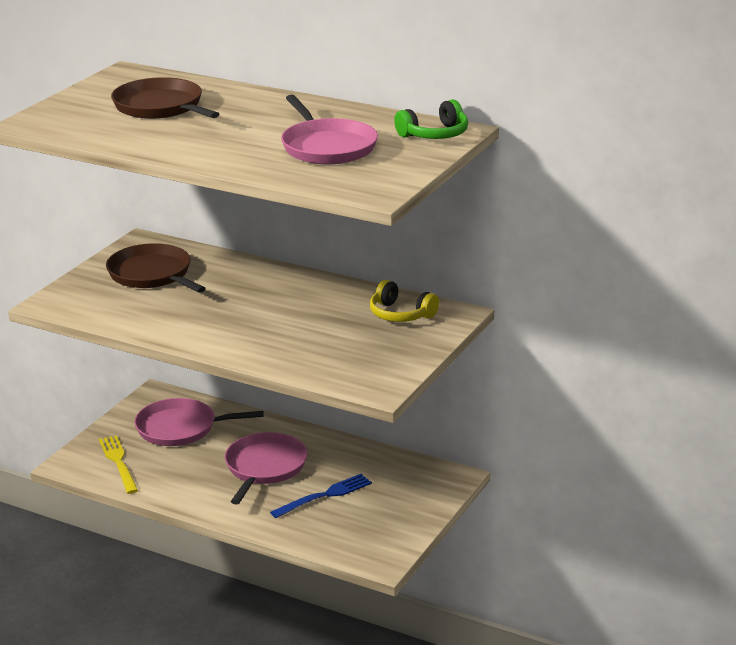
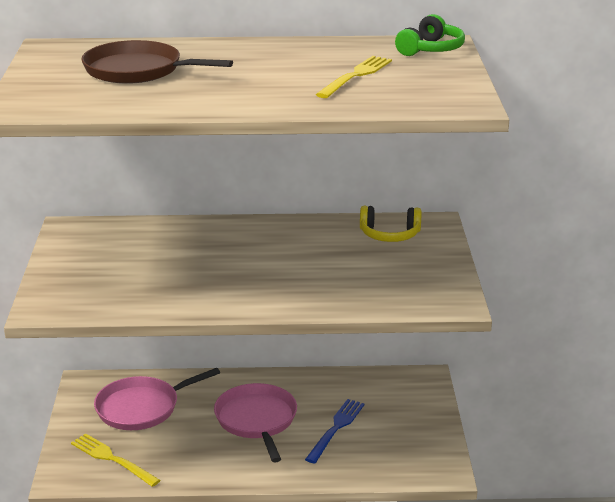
camera: 30 degrees left, 0 degrees up
brown pan [106,243,206,293] -> none
pink pan [281,95,378,164] -> yellow fork [316,56,392,98]

